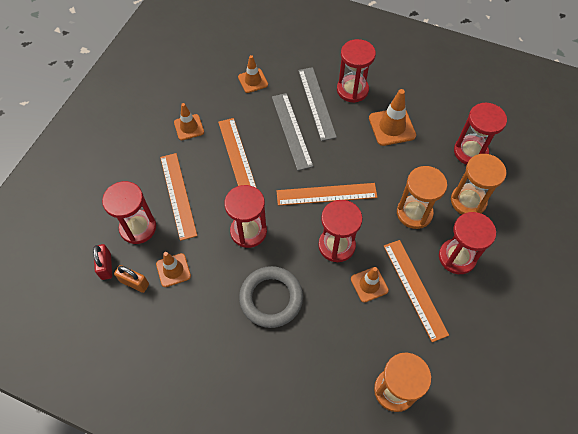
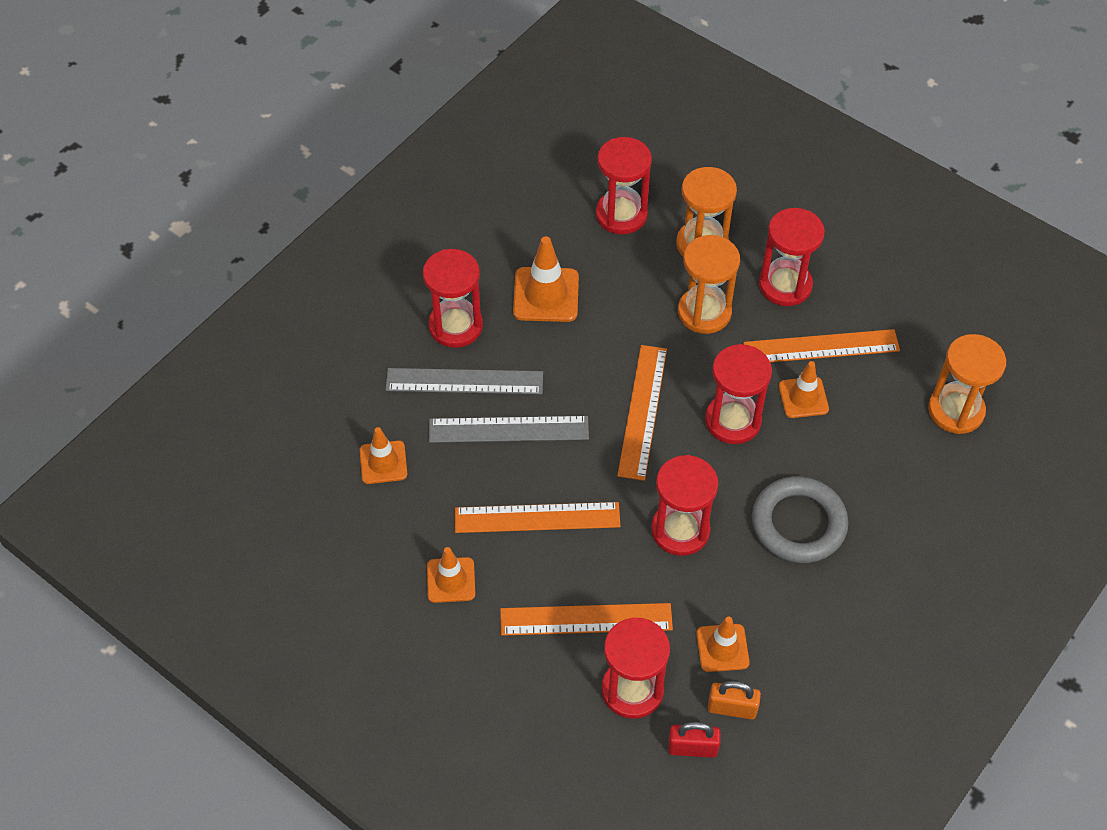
camera: 75 degrees left, 5 degrees down
orange padlock [114,265,149,293] -> orange padlock turned 60 degrees clockwise [708,681,761,720]

